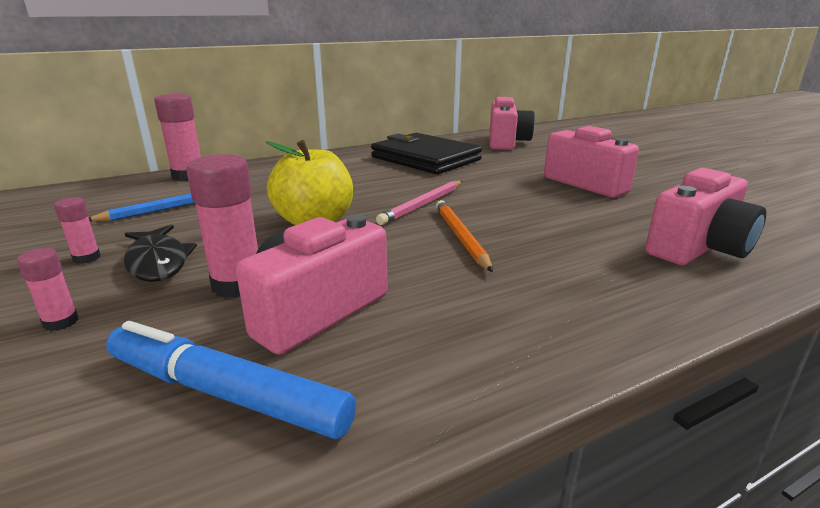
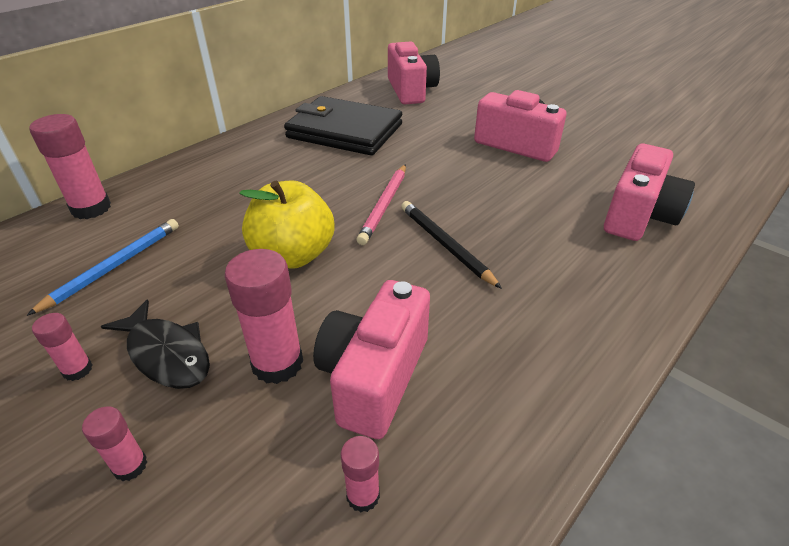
camera: 20 degrees left, 15 degrees up
blue marker [106,321,356,439] -> pink glue stick [341,436,380,512]
orange pencil [436,200,493,272] -> black pencil [401,201,502,289]

